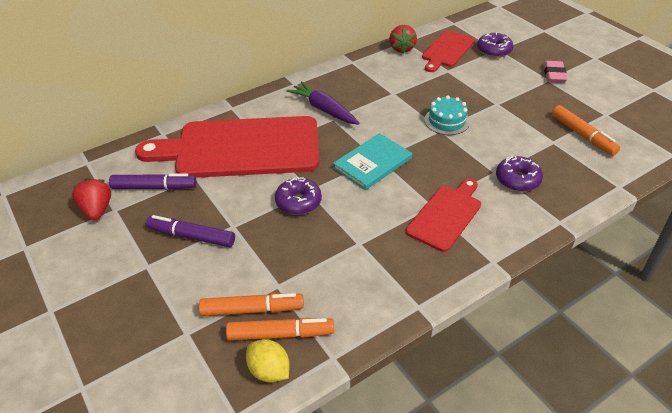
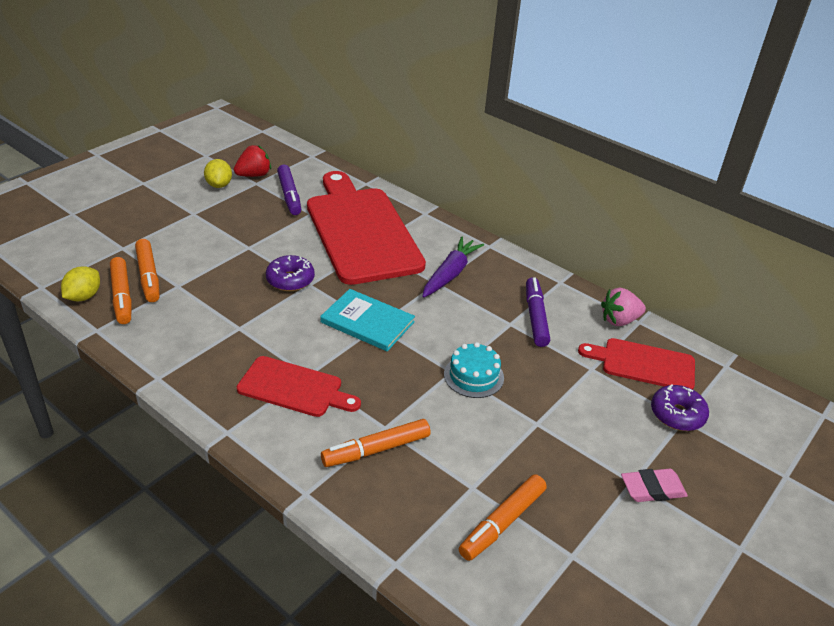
camera: 70 degrees right, 5 degrees down
purple marker [146,215,235,247] -> purple marker moved to [526,277,550,347]
red strawberry [389,25,417,53] -> pink strawberry [601,288,646,326]
purple donut [496,156,543,192] -> orange marker [321,419,431,467]
none -> yellow lemon [204,159,232,188]

